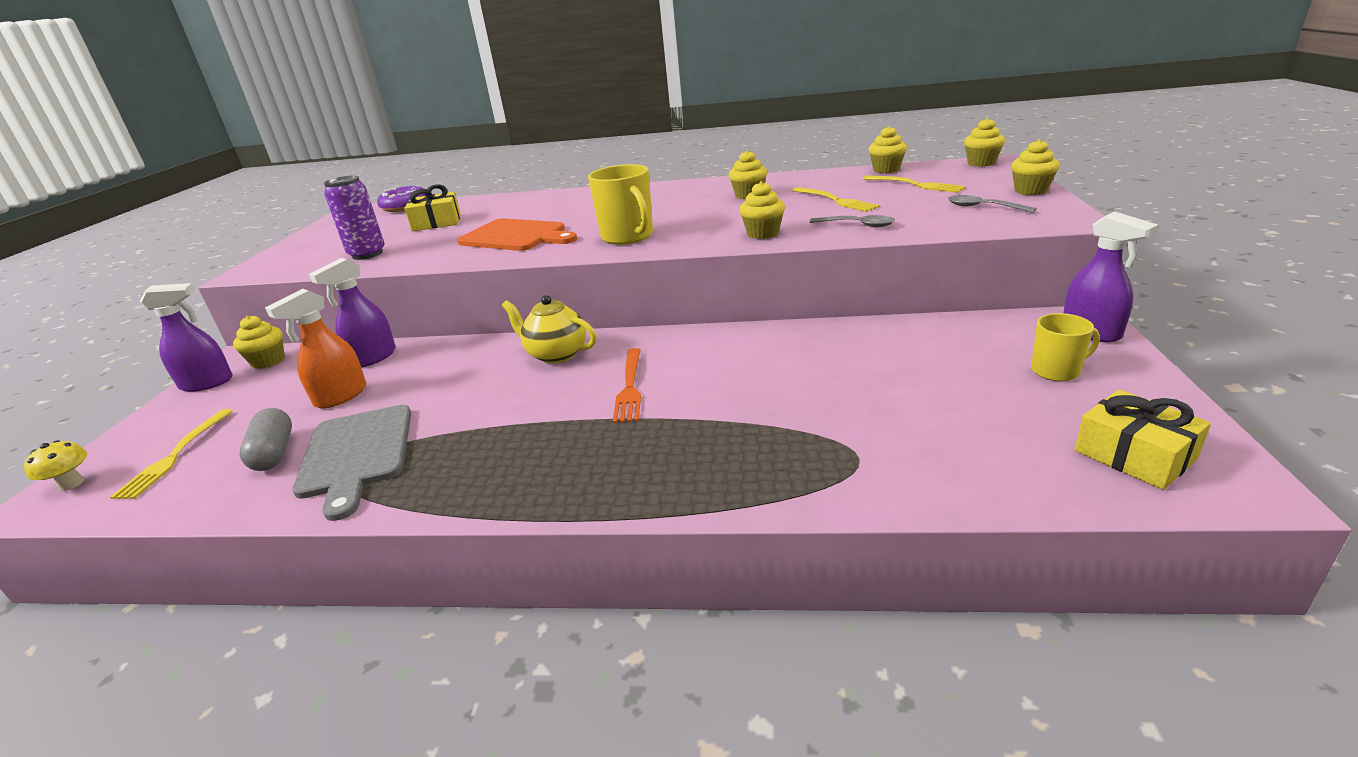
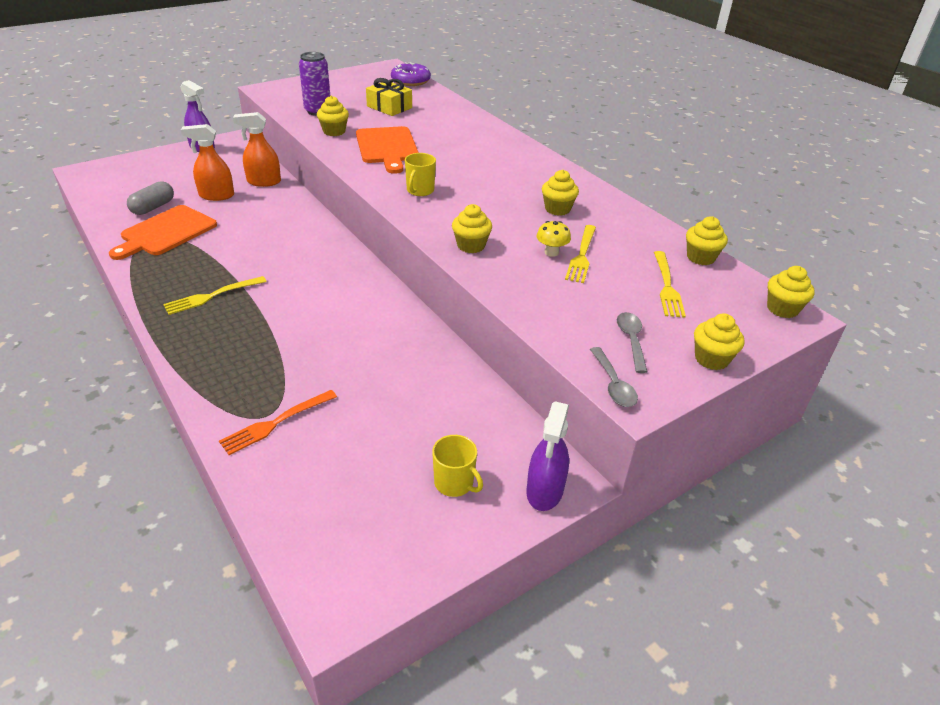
camera: 45 degrees right, 10 degrees up
yellow mushroom [24,440,87,491] -> yellow mushroom moved to [537,221,571,257]
yellow fork [110,409,233,499] -> yellow fork moved to [163,276,267,315]
yellow cupcake [233,316,285,369] -> yellow cupcake moved to [317,96,349,136]
grey cutting board [292,405,411,521] -> orange cutting board [109,205,217,260]
purple spray bottle [309,258,396,368] -> orange spray bottle [233,112,281,187]
yellow teapot [502,295,597,364] -> none
yellow mug [588,164,653,244] -> yellow mug [405,153,436,196], size x0.63
orange fork [613,348,641,423] -> orange fork moved to [219,390,337,455]
grey spoon [810,215,895,227] -> grey spoon moved to [590,347,638,407]
yellow gift [1074,390,1211,490] -> none

